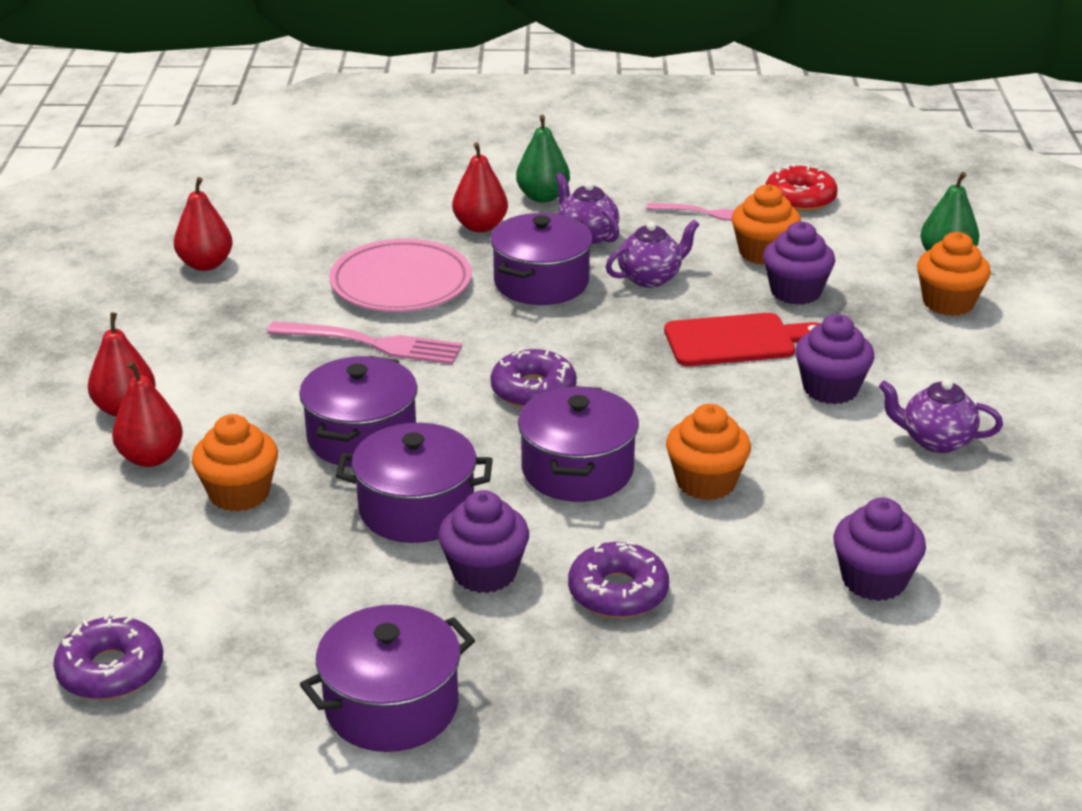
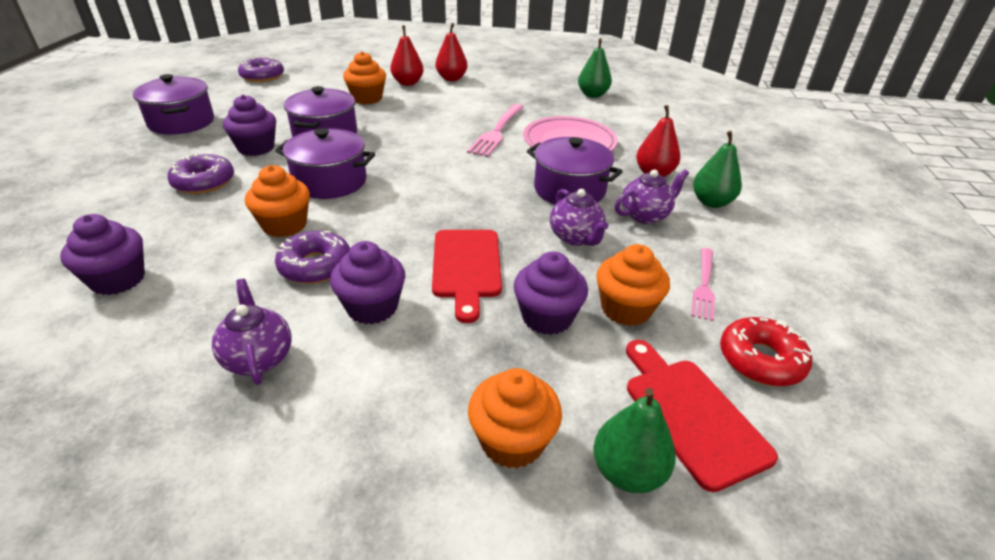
camera: 95 degrees right, 5 degrees up
red pear [174,177,233,271] -> green pear [578,38,612,98]
purple pot [299,356,418,467] -> none
purple donut [491,348,577,408] -> purple donut moved to [275,231,350,284]
purple teapot [879,379,1003,453] -> purple teapot turned 45 degrees counterclockwise [212,279,291,385]
none -> red cutting board [626,340,778,492]

